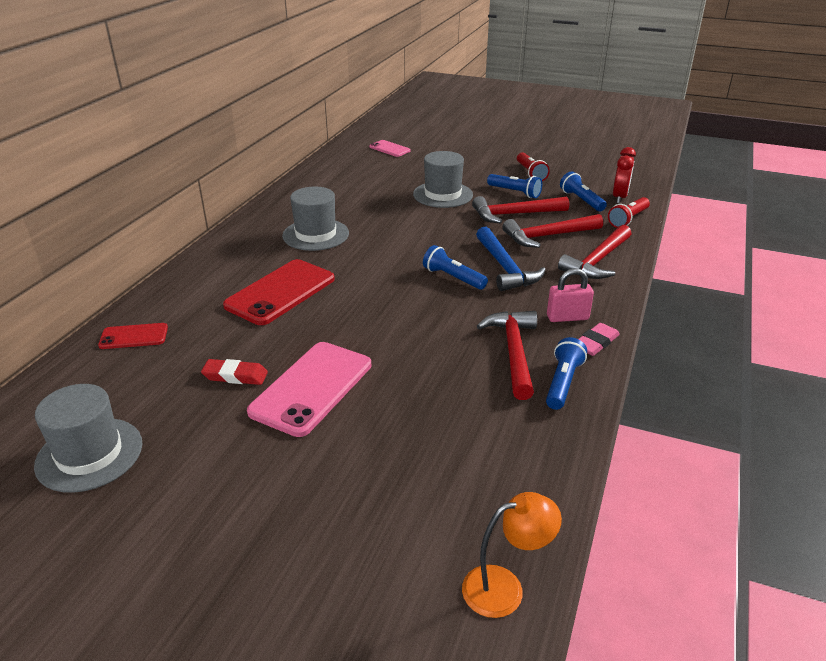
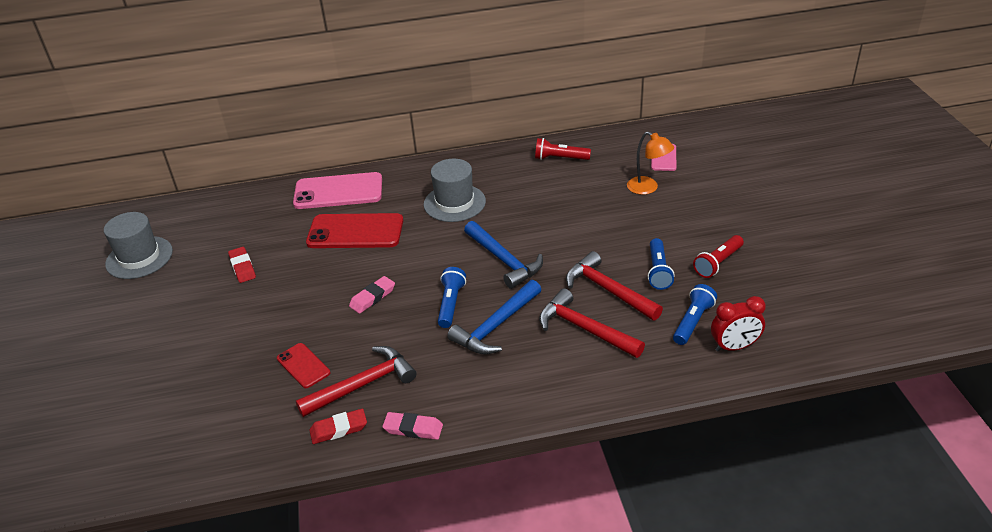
camera: 60 degrees right, 5 degrees up
red phone [98,323,168,349] -> red phone moved to [277,343,330,388]
pink phone [247,342,371,437] -> pink phone moved to [293,172,382,209]
grey hat [413,151,473,208] -> none
orange lamp [462,492,562,618] -> orange lamp moved to [627,132,674,195]
blue flashlight [546,337,587,410] -> red eraser [309,409,367,444]
pink padlock [547,268,594,322] -> none
red hammer [558,225,631,279] -> none
red flashlight [608,197,650,228] -> red flashlight moved to [535,138,591,160]
none -> pink eraser [349,276,395,314]
none -> blue hammer [464,221,543,289]

